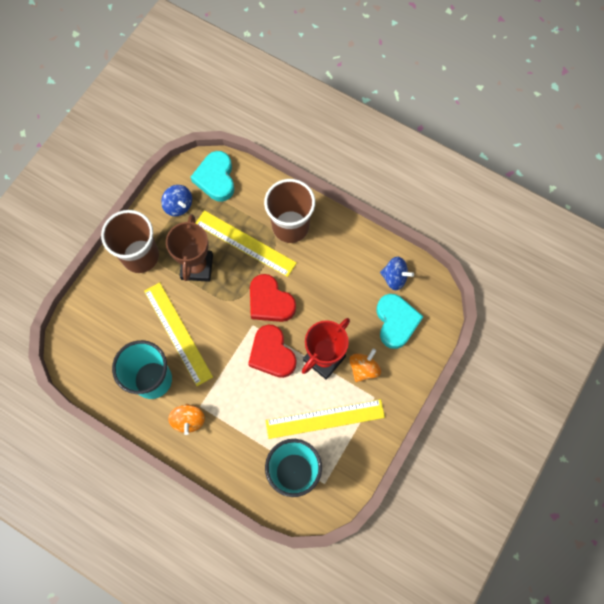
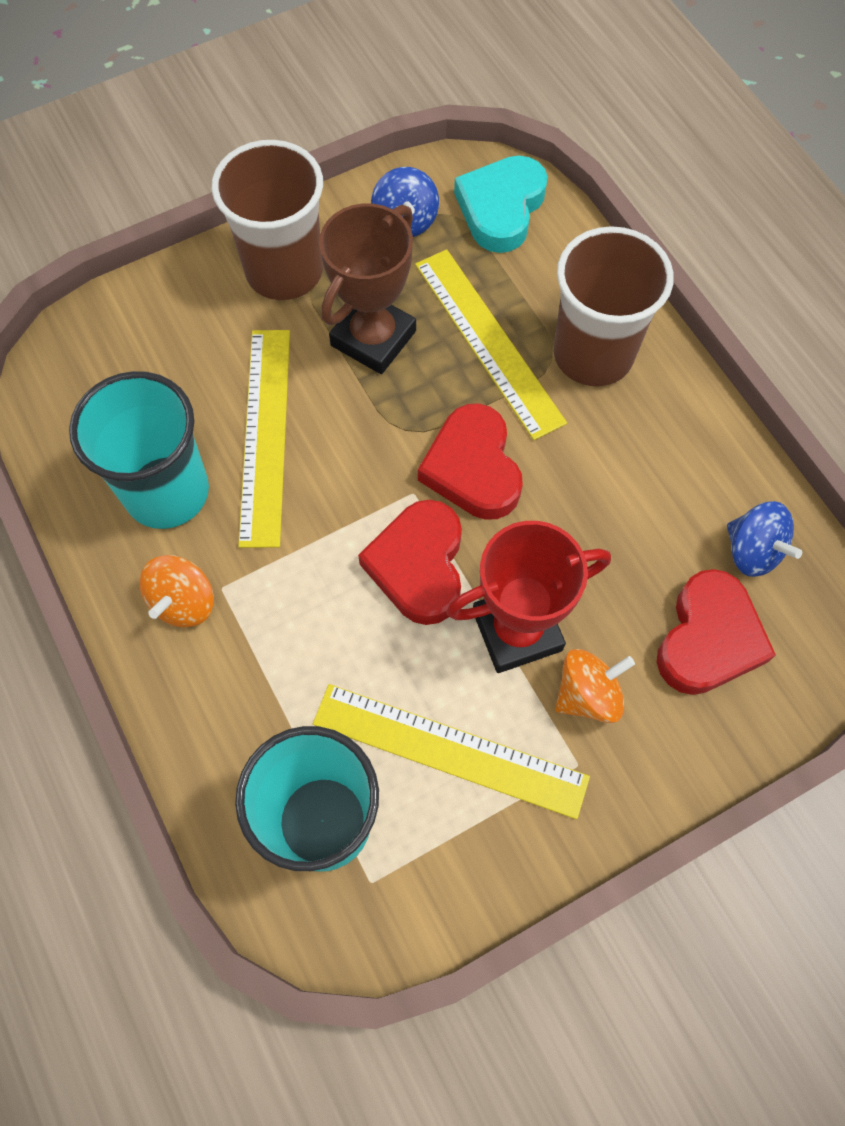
camera: 30 degrees right, 5 degrees down
turquoise heart [376,294,424,349] -> red heart [657,569,776,695]

